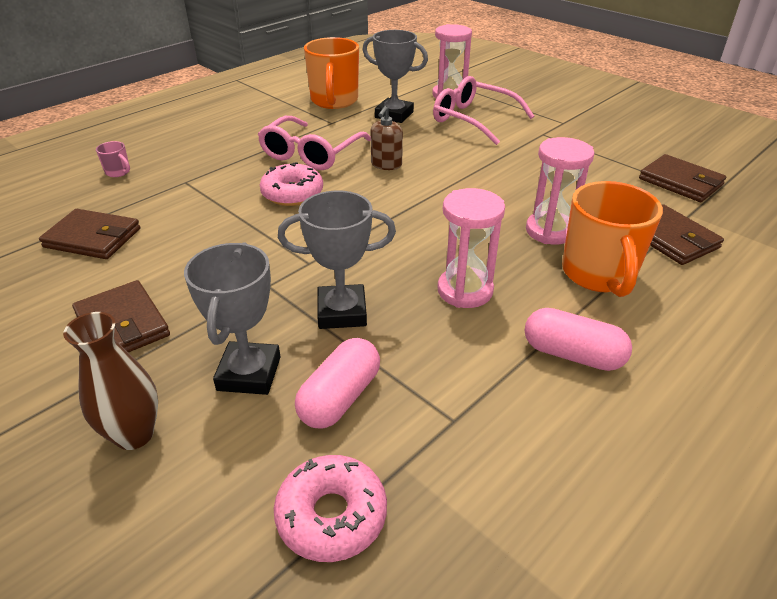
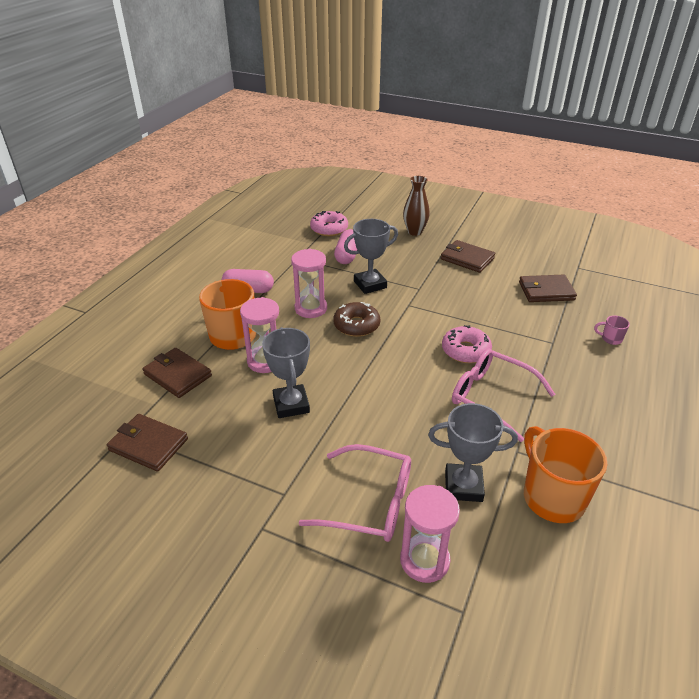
camera: 160 degrees right, 0 degrees up
grey trophy [184,242,281,395] -> grey trophy moved to [262,327,310,418]
pink glasses [258,116,371,170] -> pink glasses turned 60 degrees counterclockwise [452,349,555,442]
brown soap dispenser [370,106,403,170] -> none
none -> brown donut [333,302,380,337]

